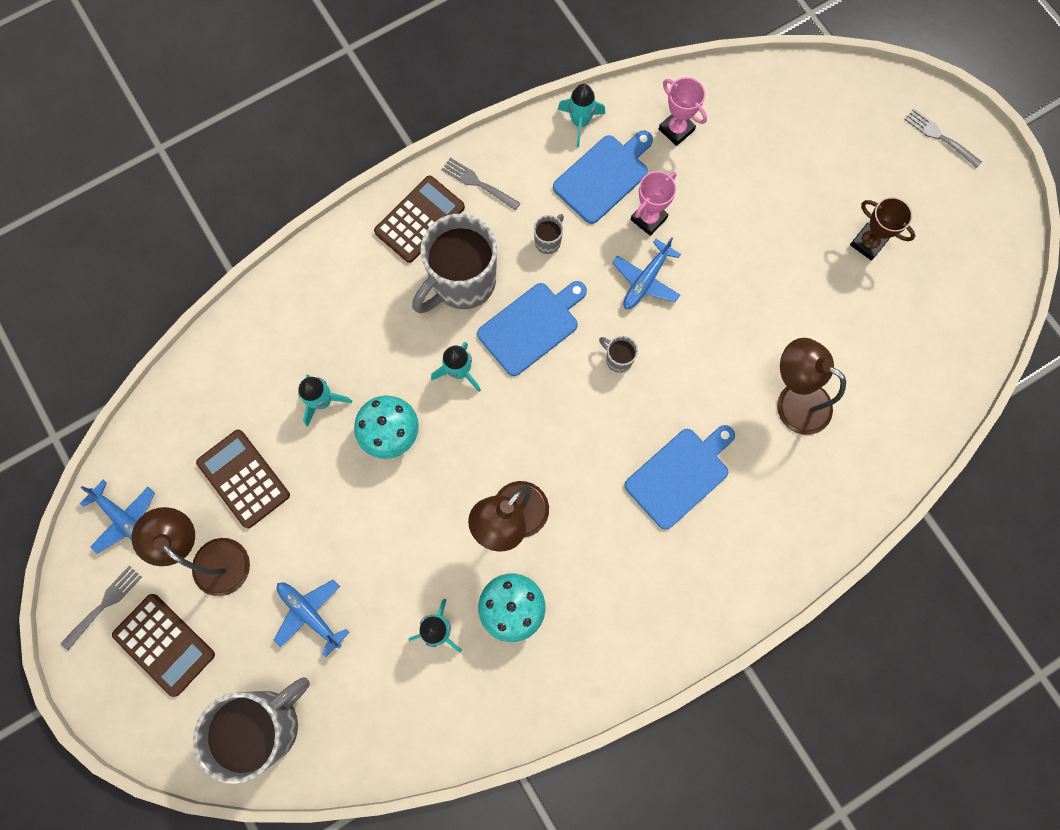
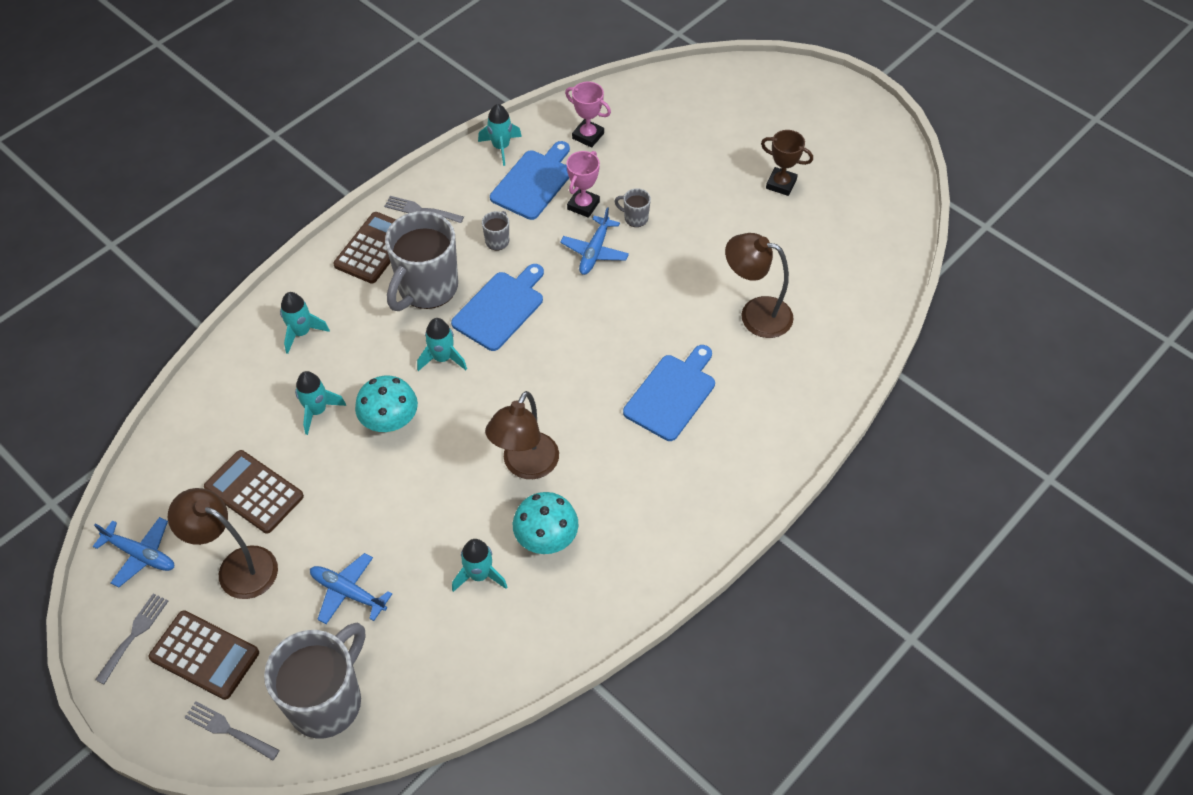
camera: 15 degrees left, 20 degrees down
grey mug [599,336,638,373] -> grey mug moved to [614,188,651,227]
grey fork [904,108,982,168] -> grey fork moved to [184,701,280,761]
none -> turquoise rocket [280,292,330,354]

